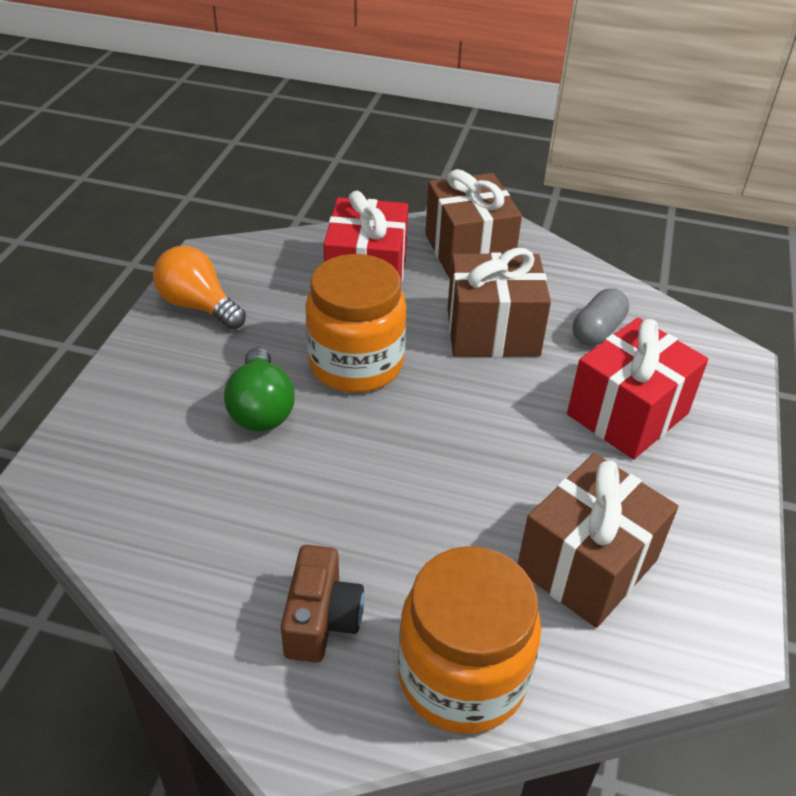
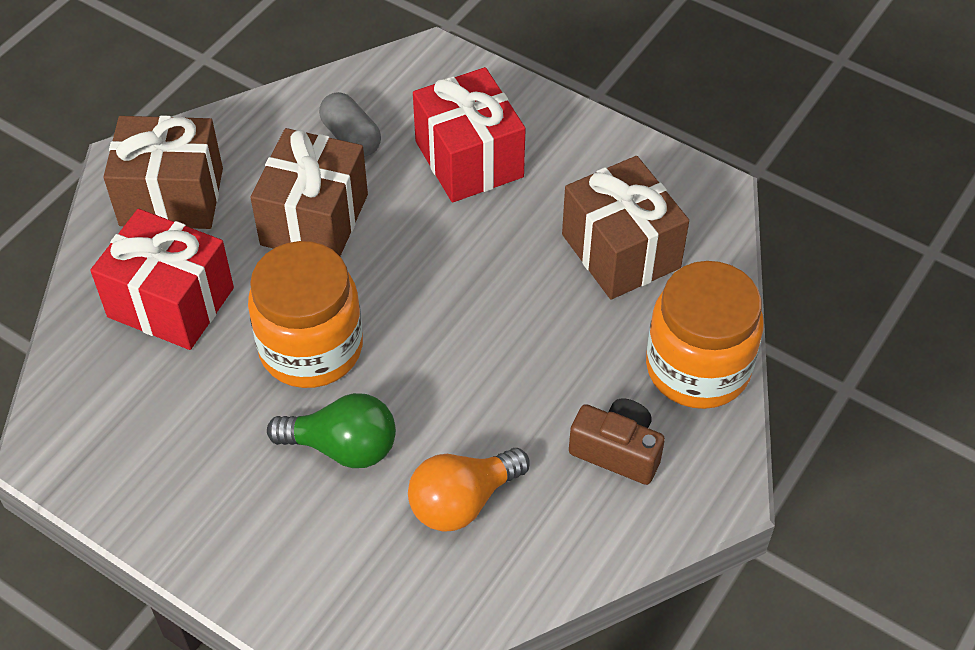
camera: 70 degrees left, 10 degrees up
orange light bulb [153,246,246,329] -> orange light bulb moved to [408,448,530,532]

